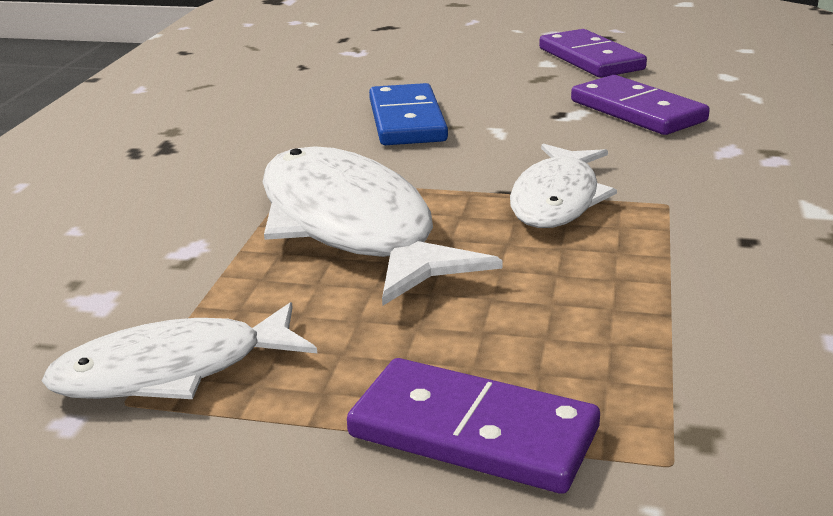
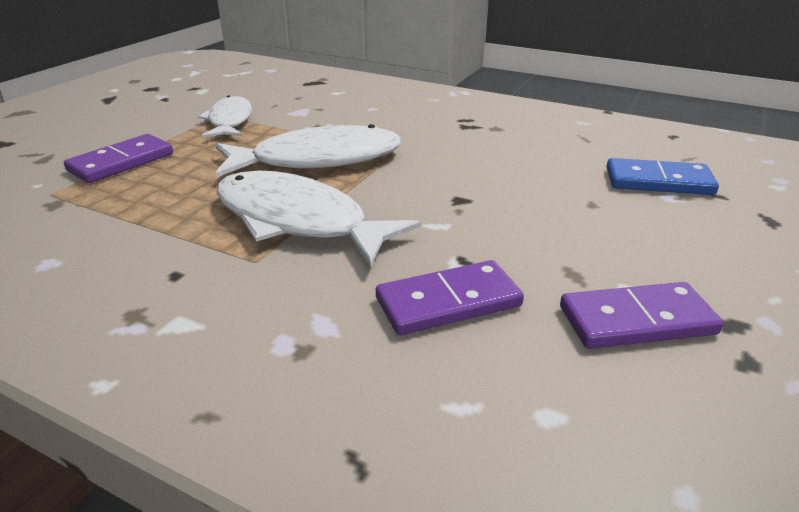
camera: 105 degrees right, 5 degrees up
blue domino [369,83,448,145] -> blue domino moved to [606,158,719,195]
white fish [510,144,617,228] -> white fish [217,171,420,267], size x1.60

